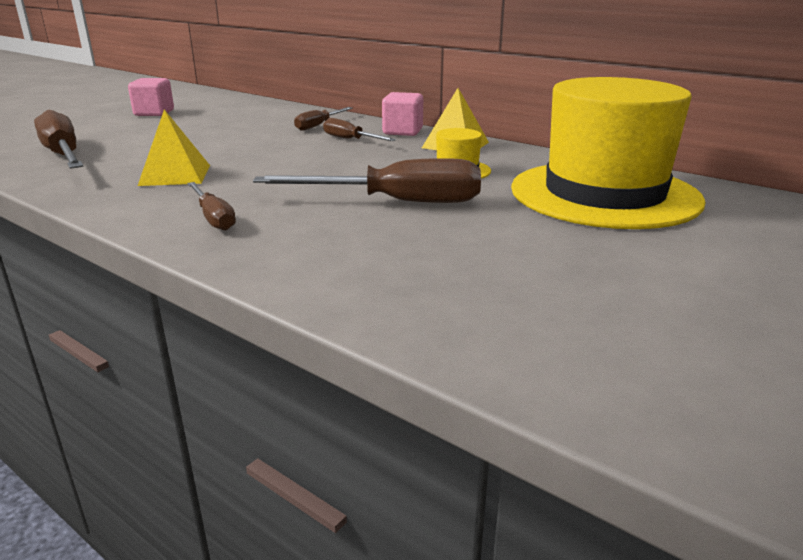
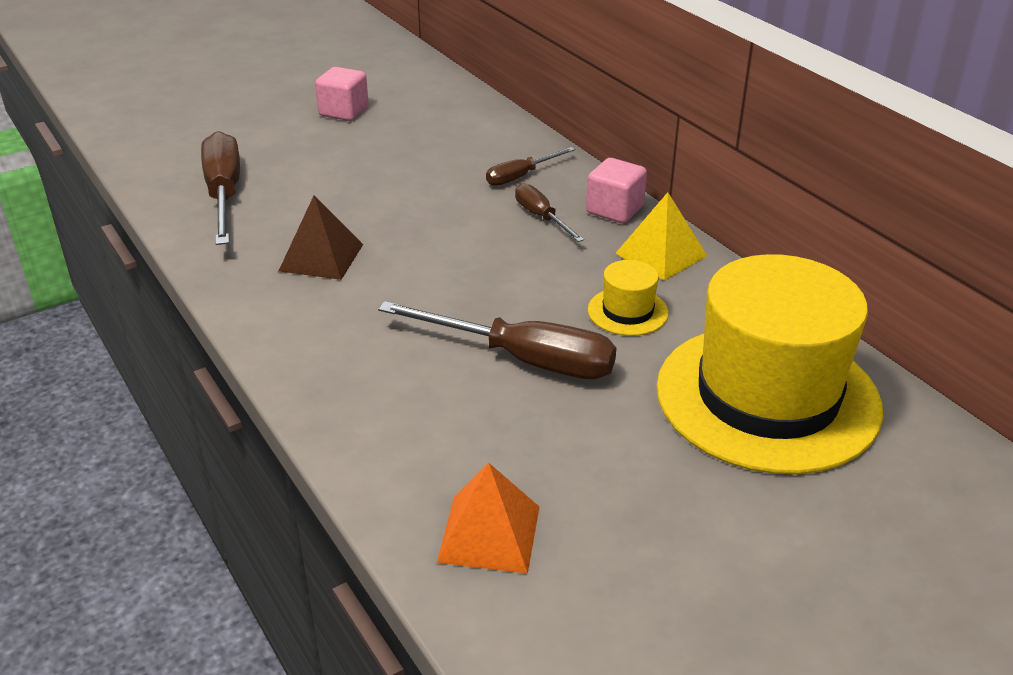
camera: 20 degrees right, 10 degrees up
yellow pyramid [138,109,210,186] -> brown pyramid [279,195,363,280]
brown screwdriver [187,182,236,231] -> none
none -> orange pyramid [437,463,539,574]

